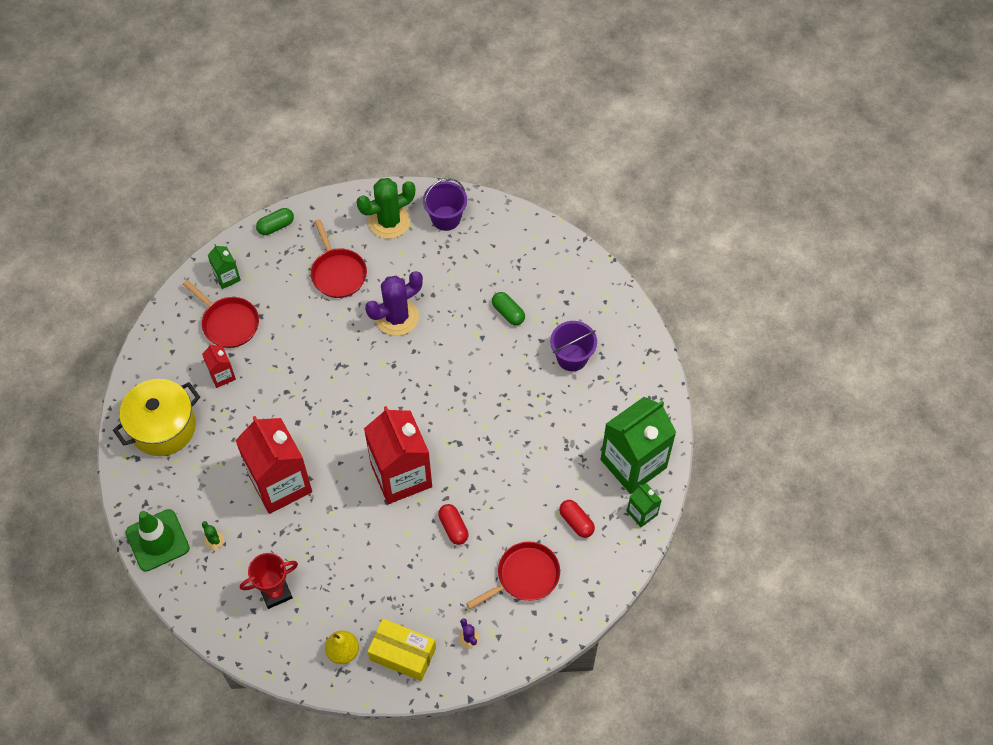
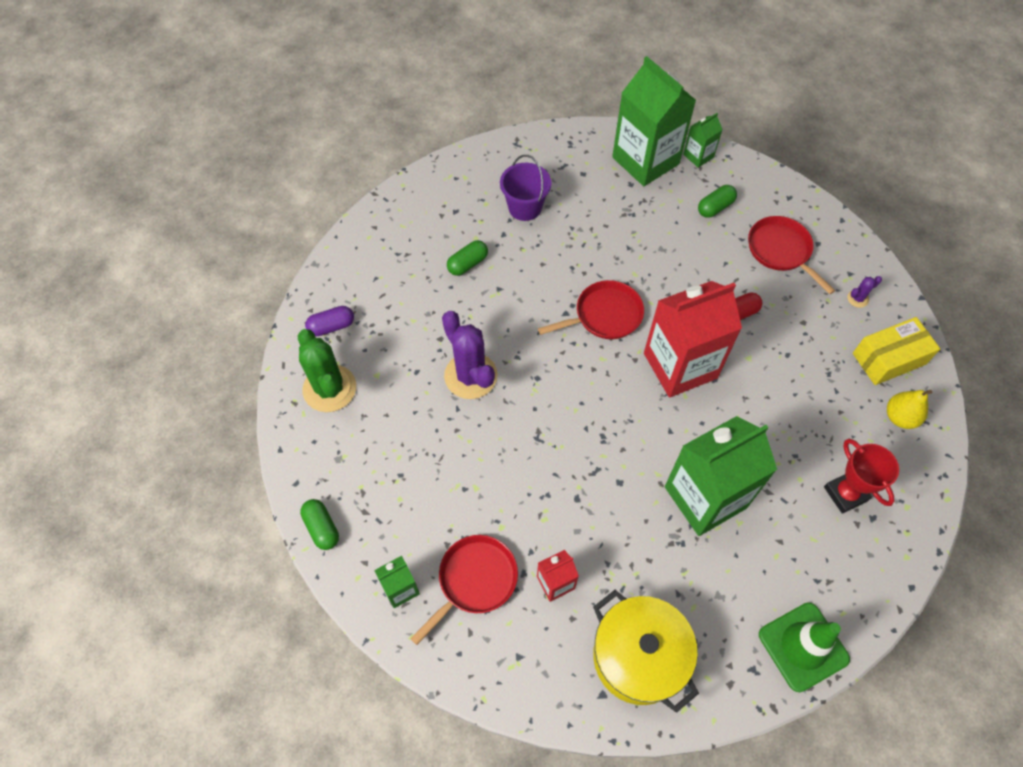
camera: 90 degrees left, 0 degrees up
green cactus [202,521,224,549] -> none
red carton [235,416,312,514] -> green carton [665,416,777,536]
red pan [311,219,367,298] -> red pan moved to [538,280,644,339]
yellow box [367,619,436,681] -> yellow box turned 45 degrees clockwise [853,317,940,385]
purple bucket [423,178,467,231] -> purple capsule [305,306,354,336]
red capsule [559,500,595,538] -> green capsule [698,185,737,218]

